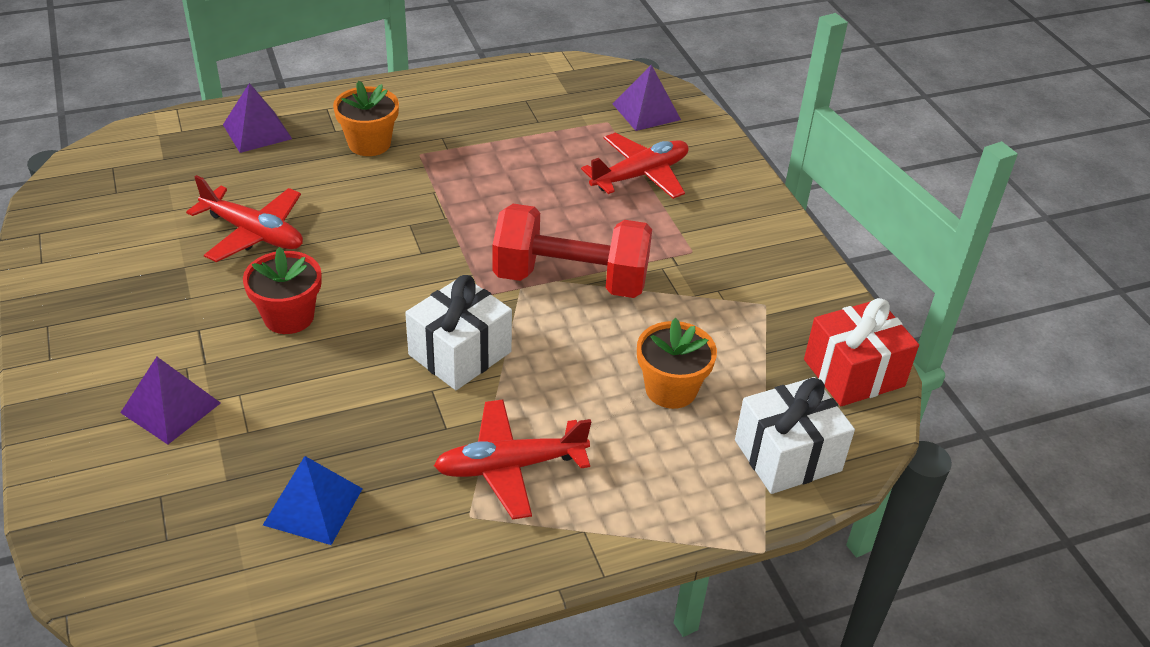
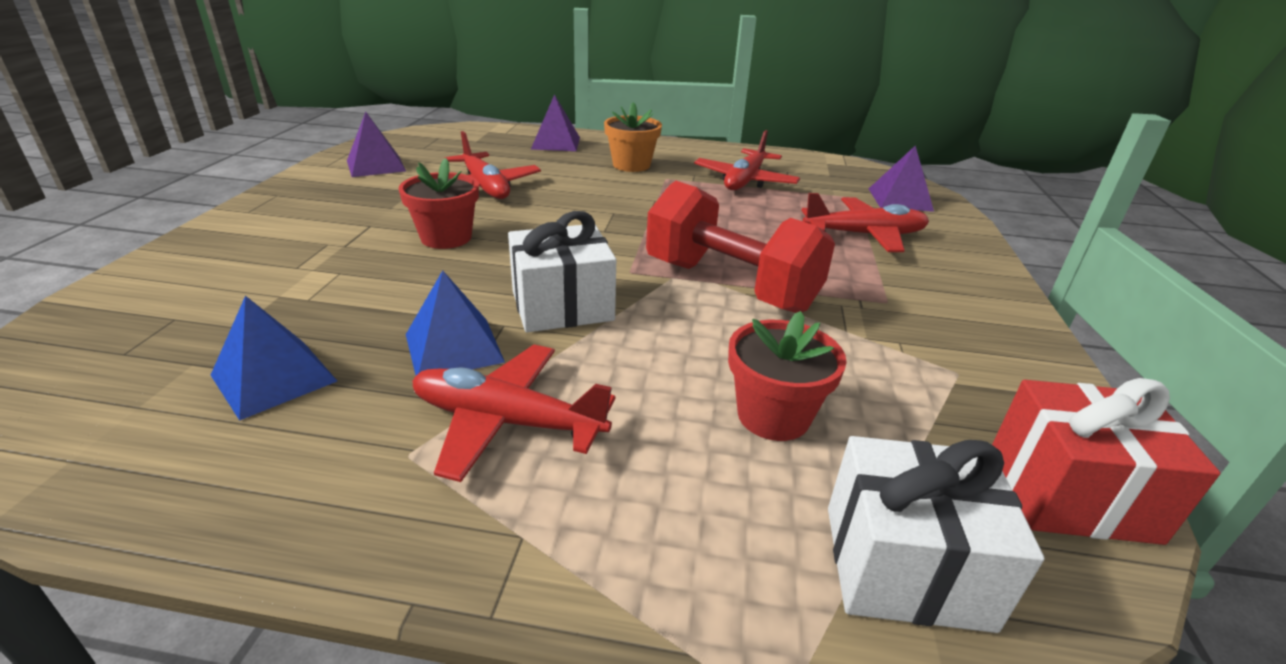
camera: 30 degrees right, 10 degrees down
purple pyramid [120,357,221,444] -> purple pyramid moved to [347,112,406,177]
orange flower pot [637,318,717,409] -> red flower pot [728,311,847,441]
none -> blue pyramid [406,270,505,375]
none -> red plane [694,130,800,190]

